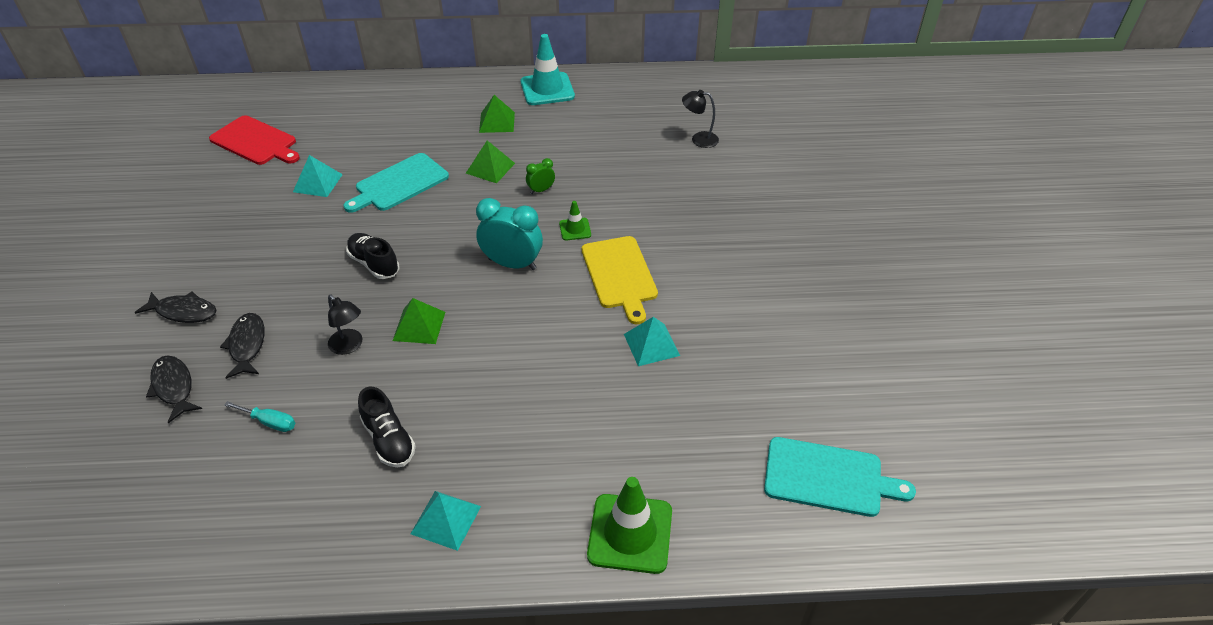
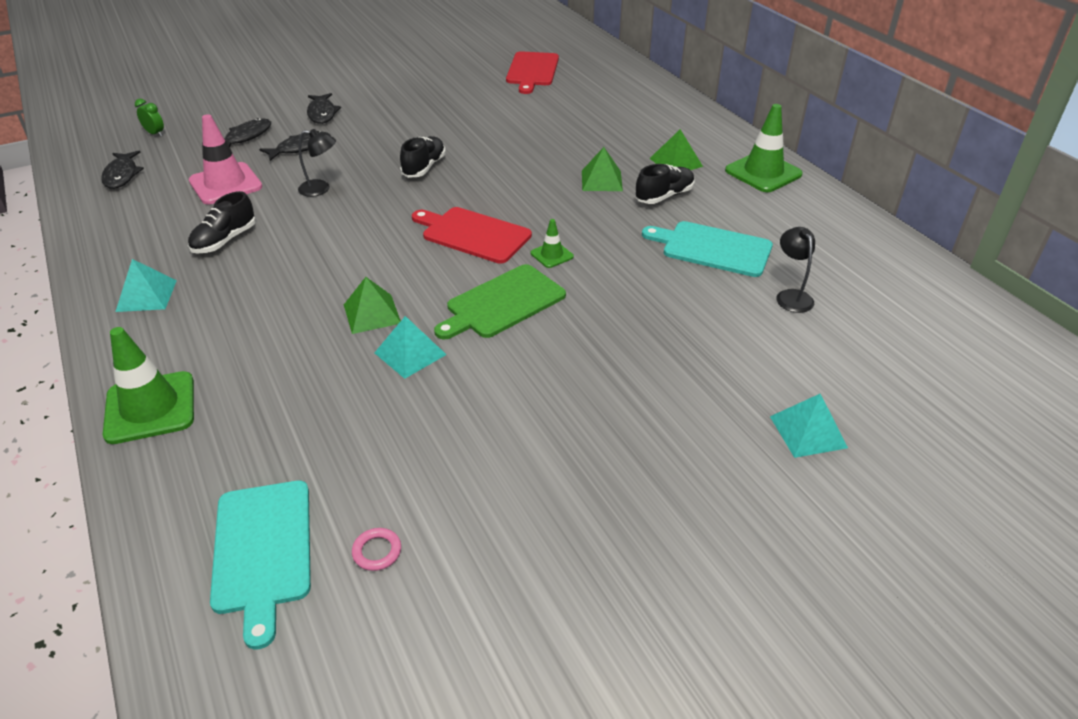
camera: 65 degrees right, 5 degrees down
turquoise screwdriver [224,401,295,432] -> pink traffic cone [189,114,262,204]
turquoise pyramid [293,155,343,197] -> turquoise pyramid moved to [770,394,848,458]
black lamp [328,295,362,355] -> black lamp turned 105 degrees counterclockwise [298,129,336,197]
turquoise cutting board [344,153,449,213] -> turquoise cutting board moved to [642,221,773,277]
green pyramid [393,298,445,344] -> green pyramid moved to [344,277,401,334]
turquoise clock [476,198,543,270] -> red cutting board [412,207,532,264]
turquoise traffic cone [521,34,575,105] -> green traffic cone [725,104,803,192]
green clock [526,158,555,194] -> green clock moved to [135,99,164,137]
yellow cutting board [582,236,658,324] -> green cutting board [434,264,566,339]
none -> black fish [101,151,144,189]
none -> pink ring [352,528,401,571]
none -> black shoe [635,164,695,204]

